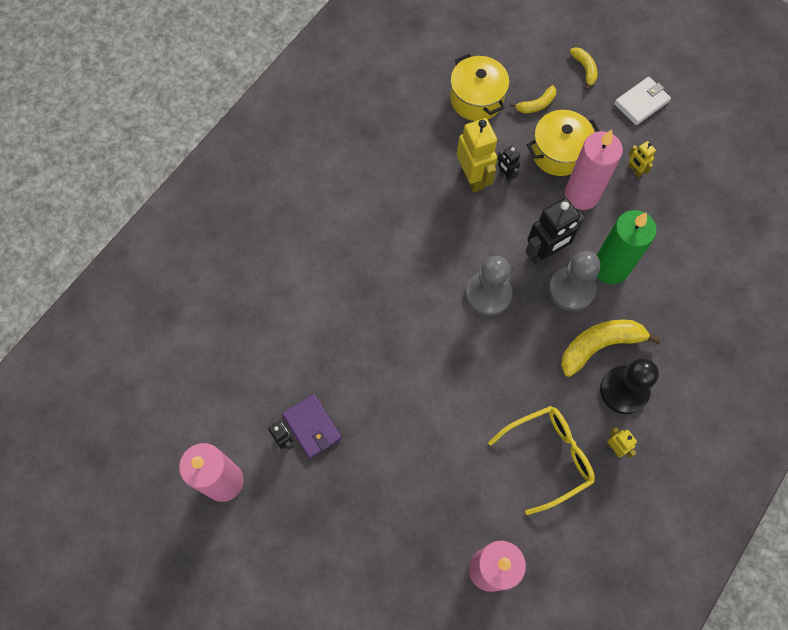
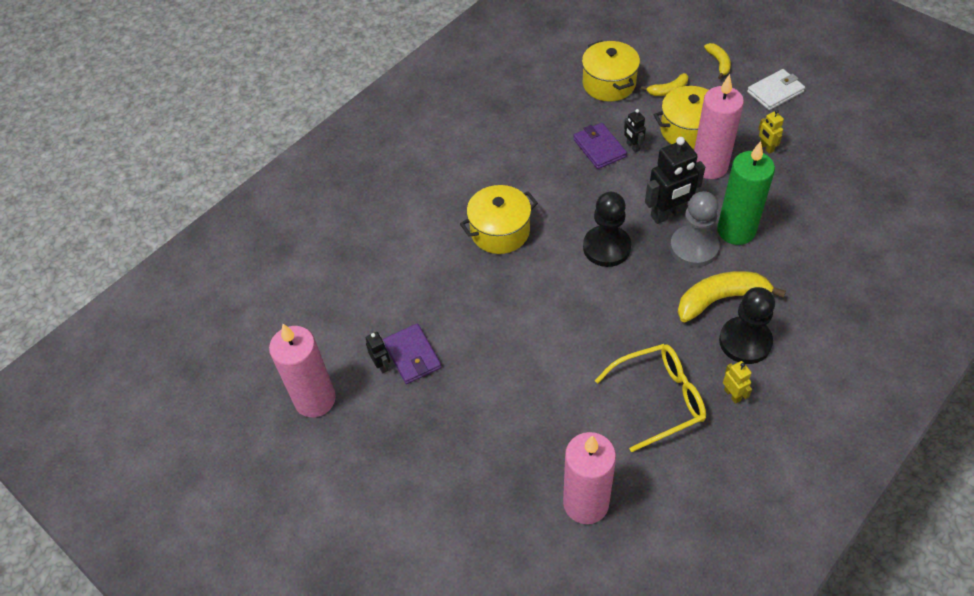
camera: 10 degrees right, 15 degrees down
yellow robot [457,118,497,193] -> purple wallet [573,123,627,169]
grey pawn [466,256,513,316] -> black pawn [583,192,631,267]
none -> yellow pot [460,185,538,254]

